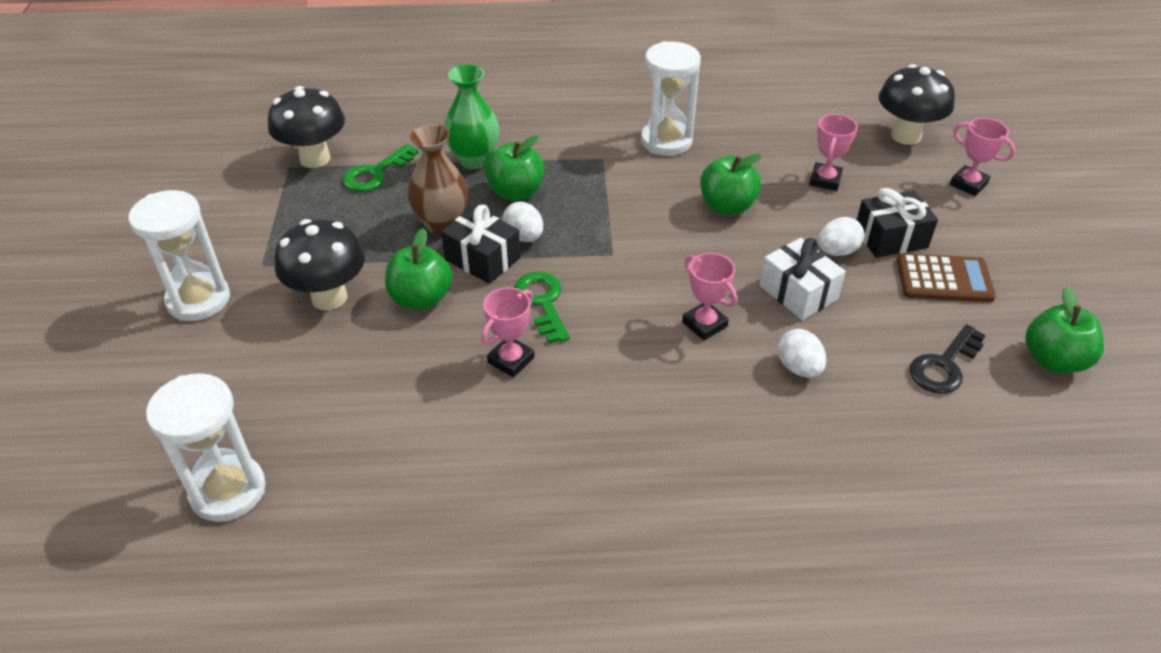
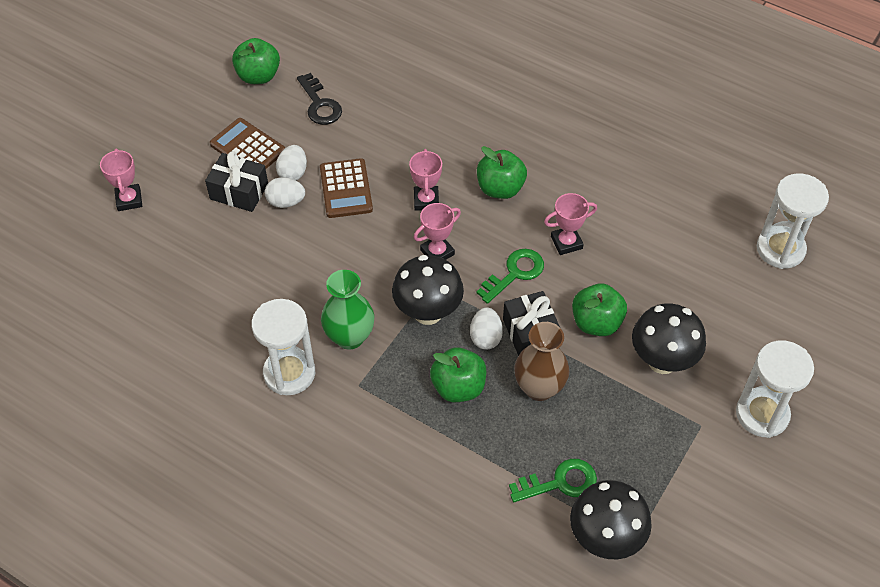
camera: 145 degrees left, 10 degrees up
green vase [444,64,499,169] -> green vase moved to [321,270,374,350]
green key [515,271,570,343] -> green key turned 150 degrees counterclockwise [477,249,544,304]
green apple [700,153,762,215] -> green apple moved to [477,146,527,199]
white gift [759,238,846,320] -> brown calculator [320,158,373,218]
white egg [778,329,826,378] -> white egg moved to [276,145,307,181]
pink trophy [809,114,857,191] -> pink trophy moved to [414,203,461,260]
black mushroom [879,64,955,145] -> black mushroom moved to [392,255,464,325]
black key [910,324,986,394] -> black key turned 75 degrees clockwise [297,73,342,125]

